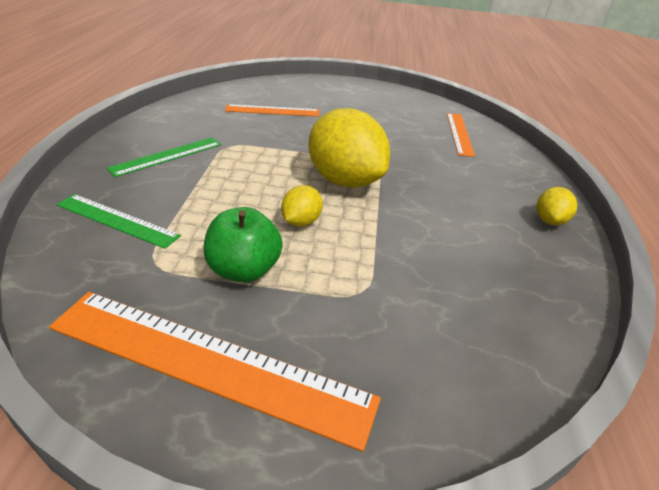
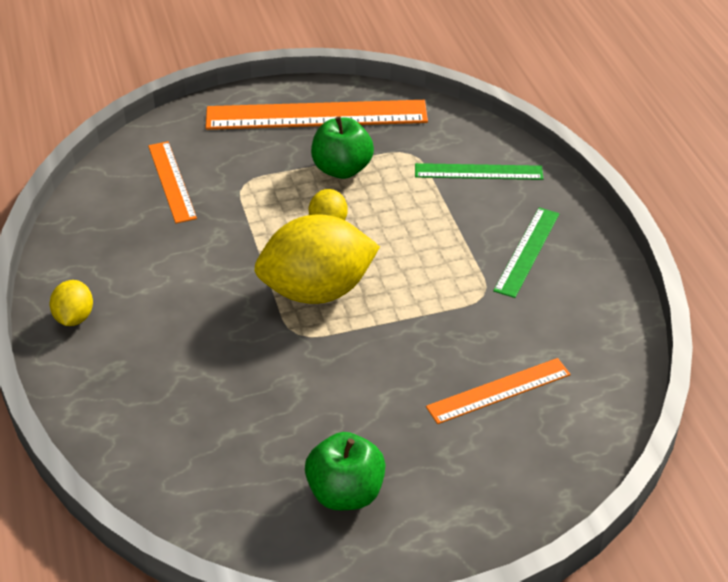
camera: 160 degrees right, 5 degrees up
yellow lemon [309,108,390,188] -> yellow lemon turned 45 degrees counterclockwise [254,214,380,304]
orange ruler [447,113,475,157] -> orange ruler moved to [148,141,197,223]
none -> green apple [305,432,386,510]

